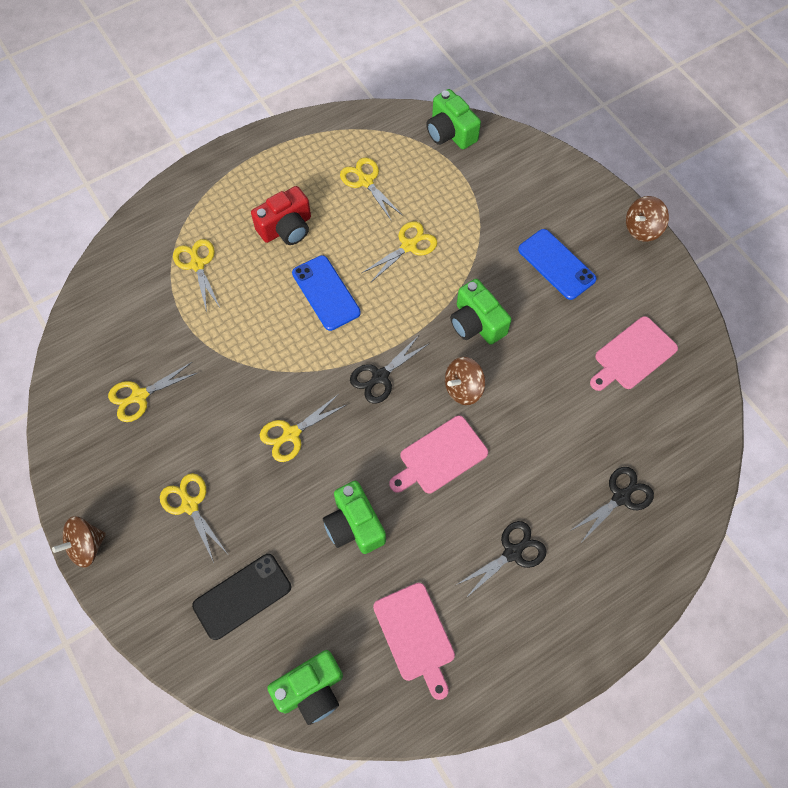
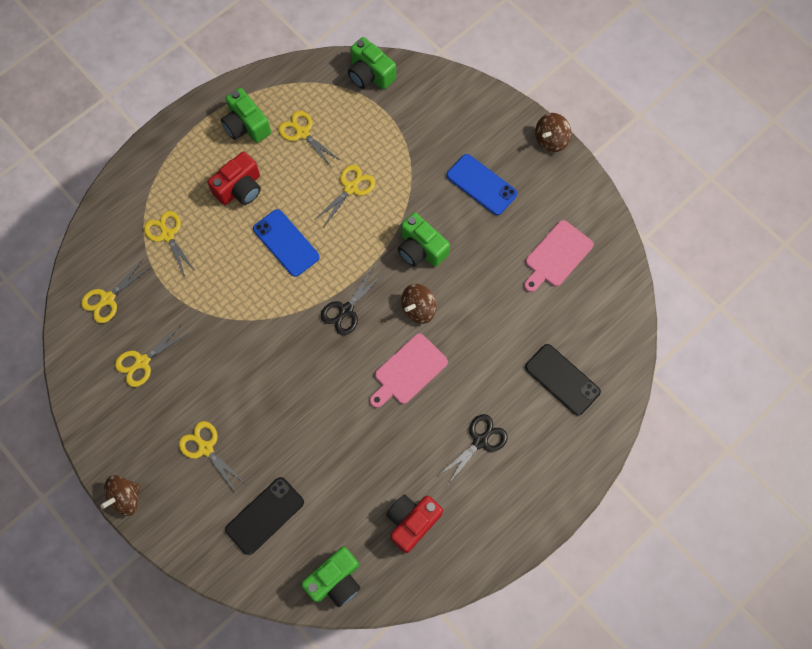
camera: 10 degrees left, 5 degrees up
yellow scissors [260,394,346,462] -> yellow scissors moved to [81,260,151,323]
green camera [323,481,386,554] -> green camera moved to [221,88,271,143]
pink cutting board [373,583,455,700] -> red camera [386,494,443,553]
black scissors [570,467,654,541] -> black phone [525,344,601,416]

